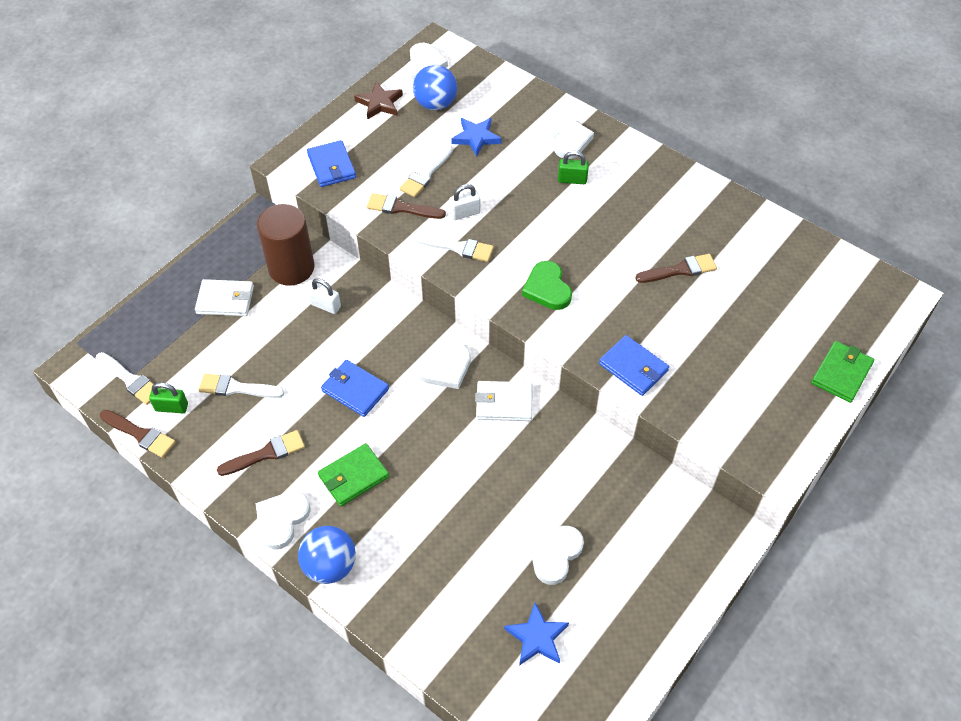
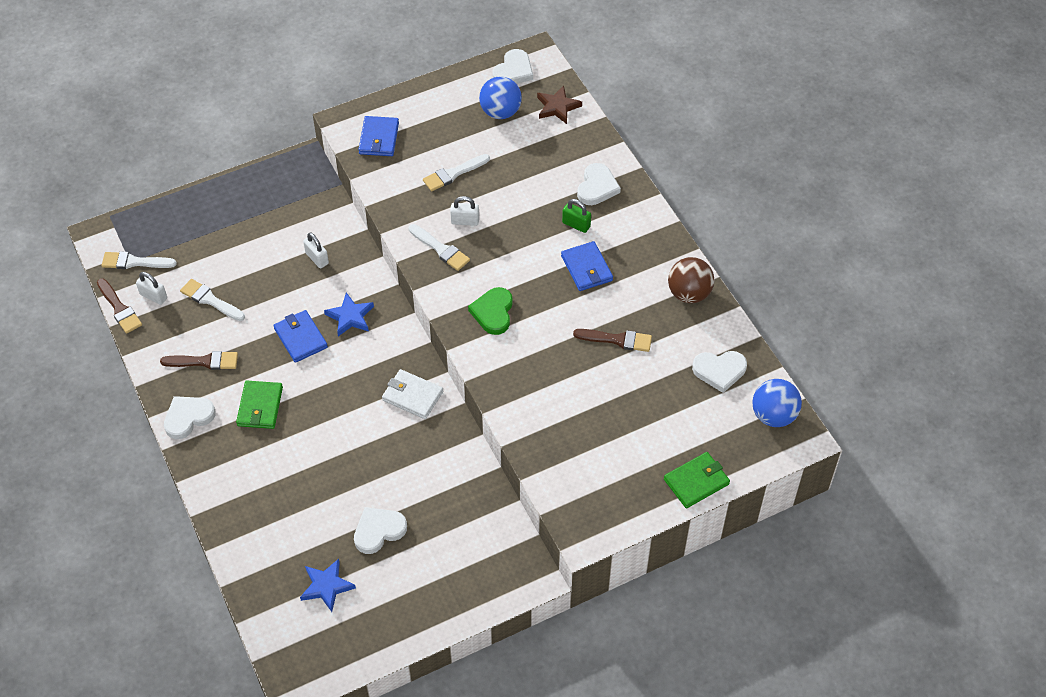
camera: 25 degrees right, 0 degrees up
white brush [96,352,154,405] -> white brush turned 120 degrees clockwise [102,251,177,269]
green padlock [149,382,188,413] -> white padlock [136,272,167,305]
white wallet [195,279,254,316] -> none
brown cylinder [257,204,314,285] -> none
blue ball [298,526,356,584] -> blue ball moved to [752,379,802,427]
green wallet [318,443,389,506] -> green wallet turned 75 degrees counterclockwise [236,381,283,429]
brown star [354,81,403,120] -> brown star moved to [537,86,582,124]
brown brush [367,193,446,219] -> none
white heart [416,343,471,389] -> white heart moved to [692,351,747,393]
blue star [451,118,501,157] -> blue star moved to [324,292,374,336]
blue wallet [599,335,669,396] -> blue wallet moved to [561,241,613,291]
none -> brown ball [668,257,714,303]

